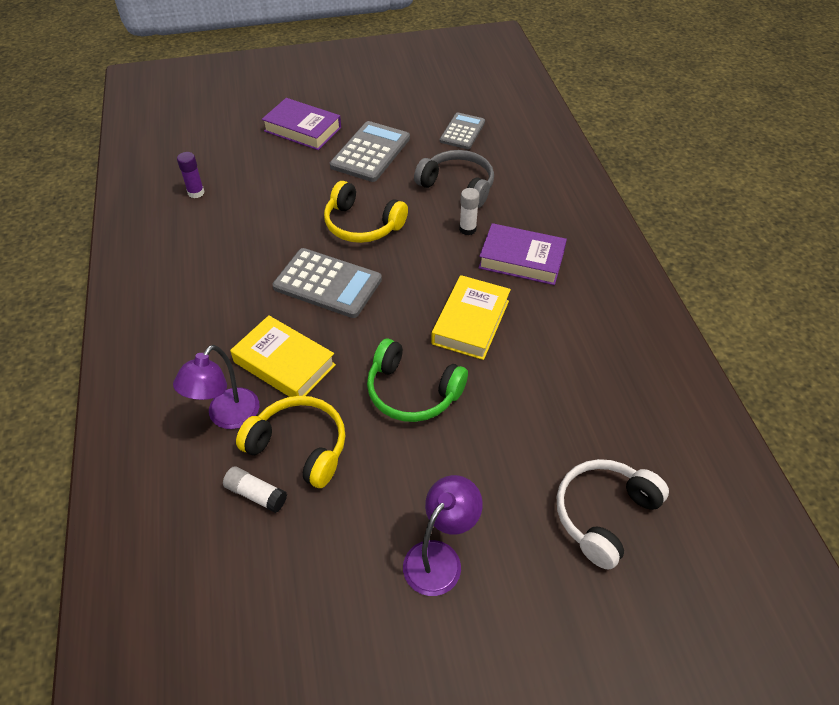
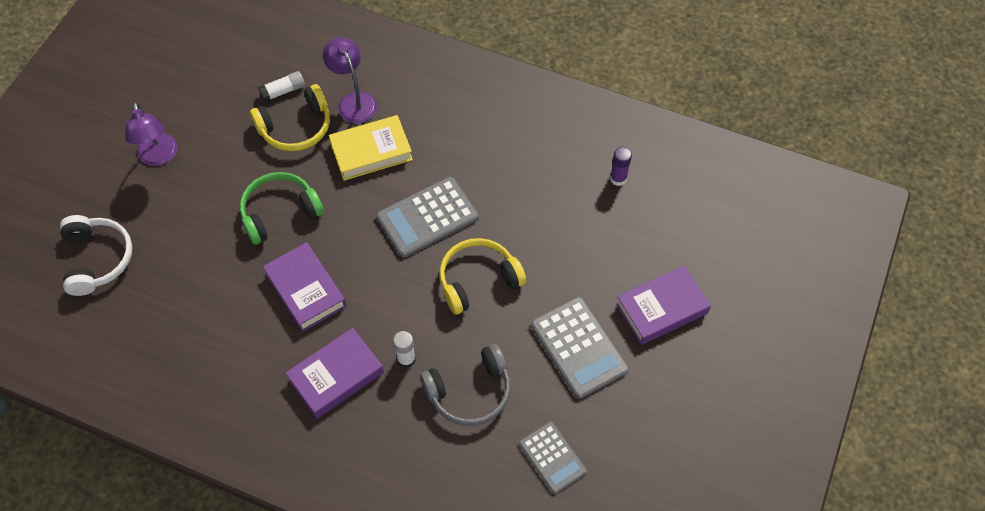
camera: 125 degrees right, 10 degrees up
yellow book [431,275,511,360] -> purple book [263,242,347,332]

